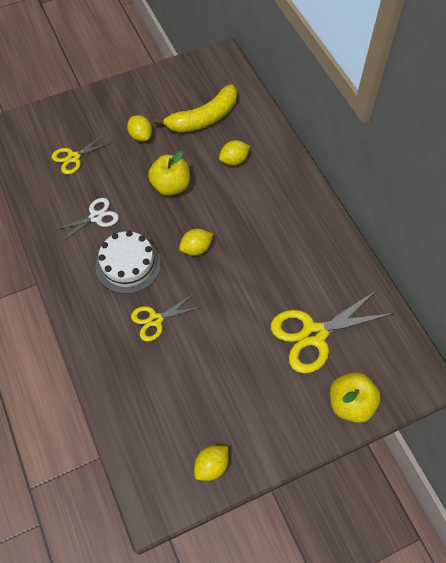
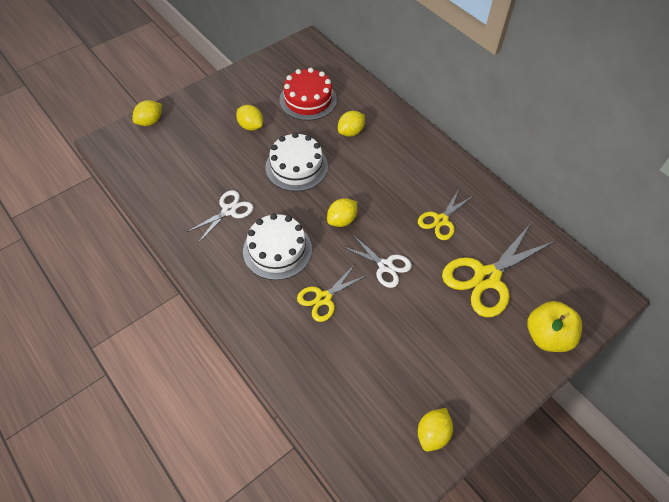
camera: 15 degrees left, 5 degrees down
yellow scissors [52,133,113,174] -> yellow scissors moved to [418,189,473,240]
yellow apple [148,151,190,196] -> white cake [265,132,328,192]
yellow banana [153,84,237,133] -> red cake [279,68,337,121]
none -> yellow lemon [132,100,162,126]
none -> white scissors [341,234,412,288]

